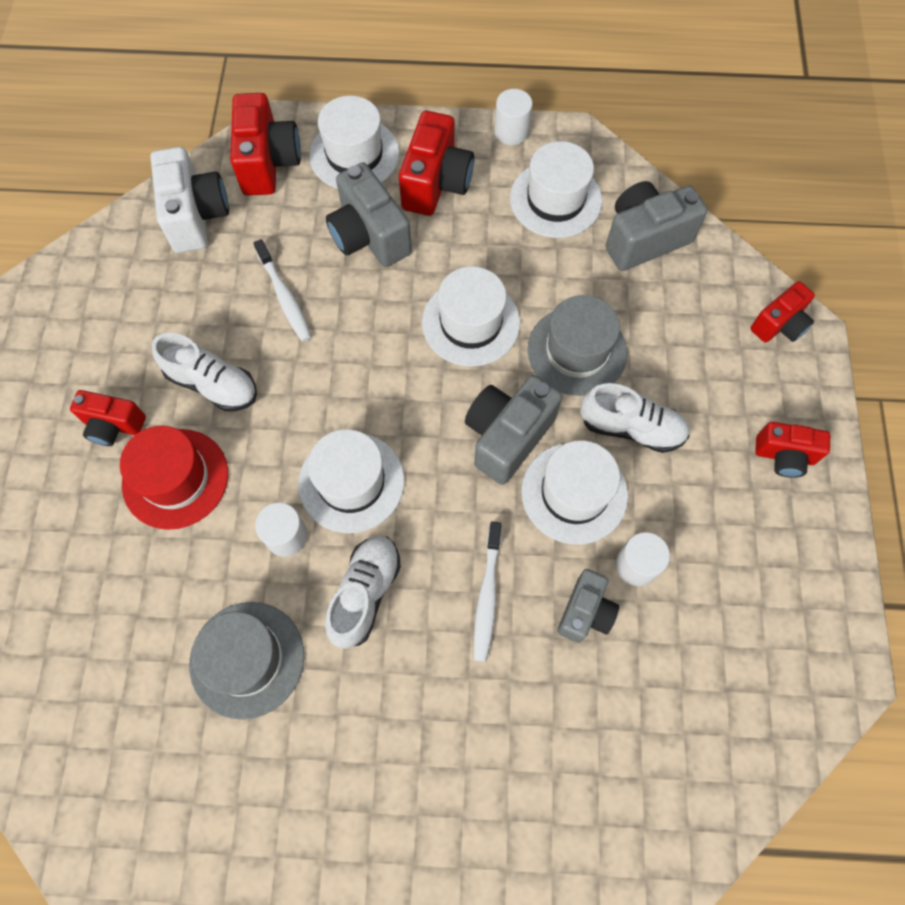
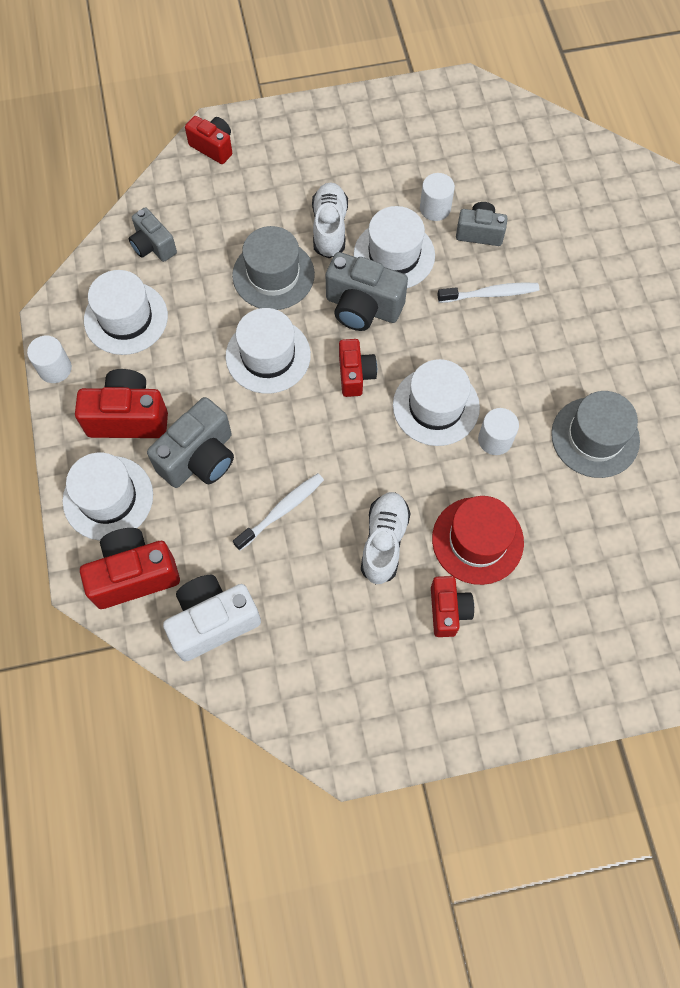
camera: 105 degrees left, 0 degrees up
white shoe [325,536,401,649] -> none
grey camera [606,181,707,271] -> grey camera [129,207,177,262], size x0.63
red camera [755,422,830,478] -> red camera moved to [339,339,377,397]

